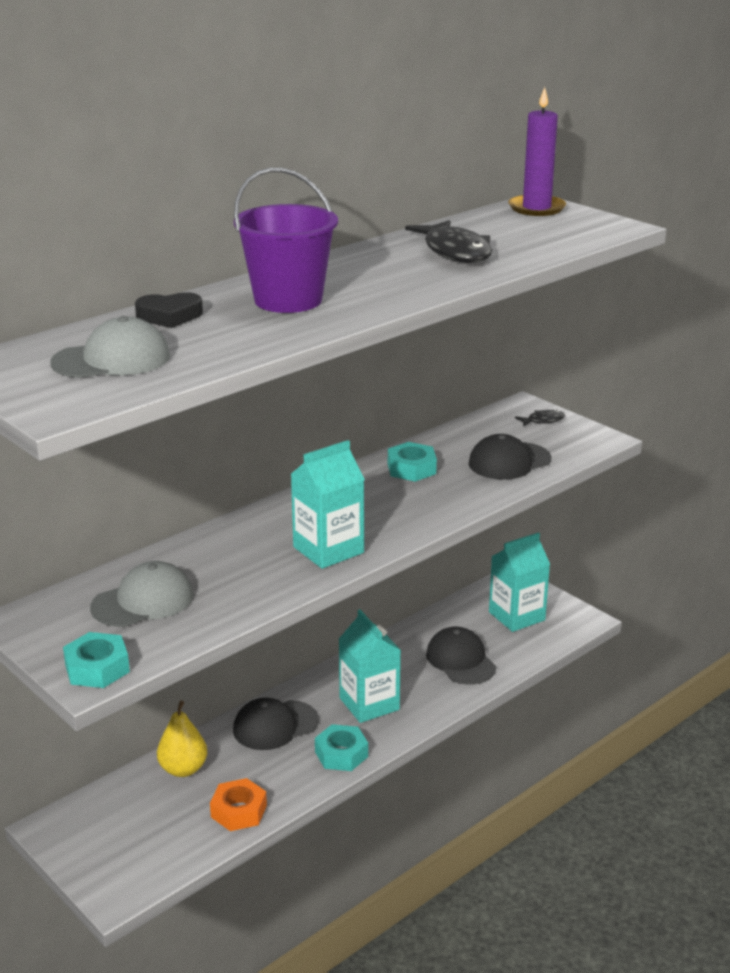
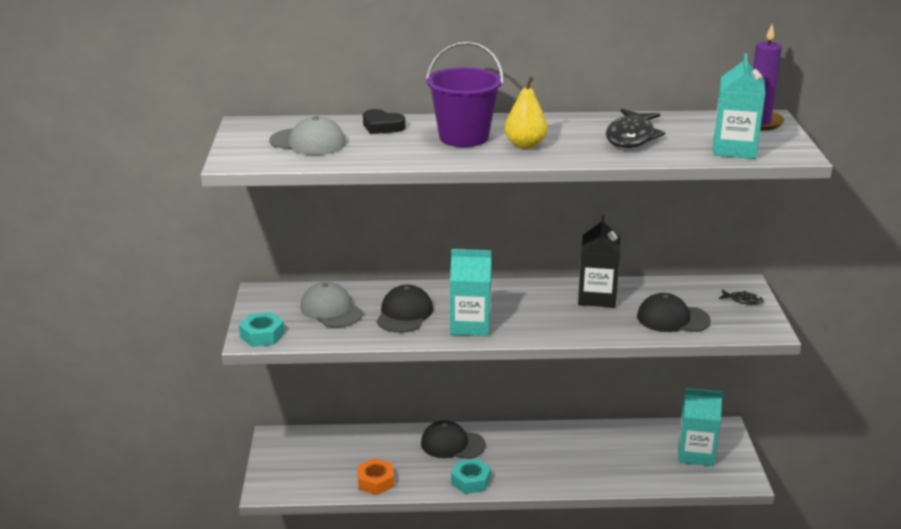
camera: 40 degrees right, 0 degrees up
grey cap [90,561,194,627] -> grey cap turned 135 degrees counterclockwise [300,282,363,328]
yellow pear [157,700,207,777] -> yellow pear moved to [505,76,548,149]
turquoise carton [339,609,401,723] -> turquoise carton moved to [713,53,765,159]
turquoise nut [388,442,437,482] -> black carton [578,216,620,308]
black cap [426,627,496,685] -> black cap moved to [376,285,433,333]

